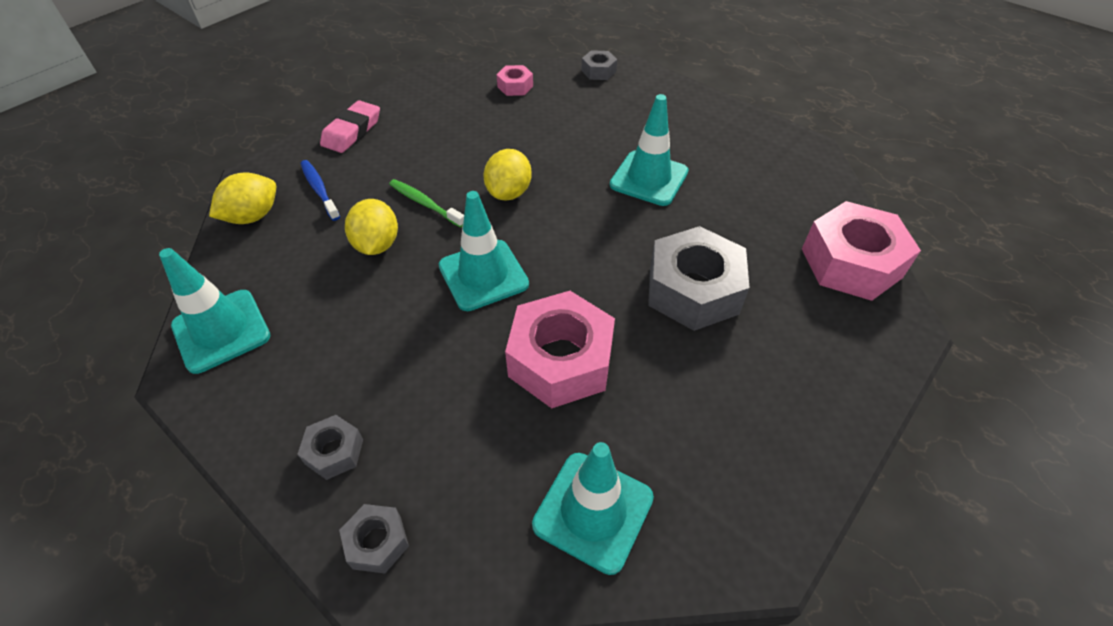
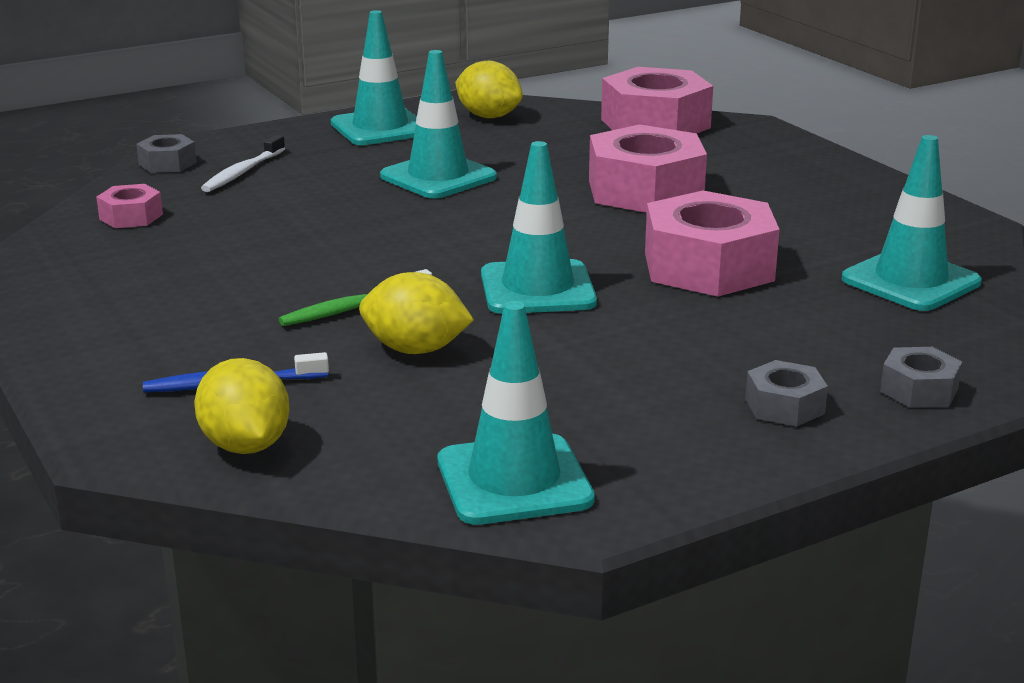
camera: 70 degrees left, 25 degrees down
pink eraser [320,100,380,153] -> none
yellow lemon [484,149,532,201] -> yellow lemon moved to [455,60,523,118]
grey nut [648,226,750,331] -> pink nut [589,124,707,213]
none -> white toothbrush [201,135,285,192]
none -> turquoise traffic cone [331,10,417,145]

